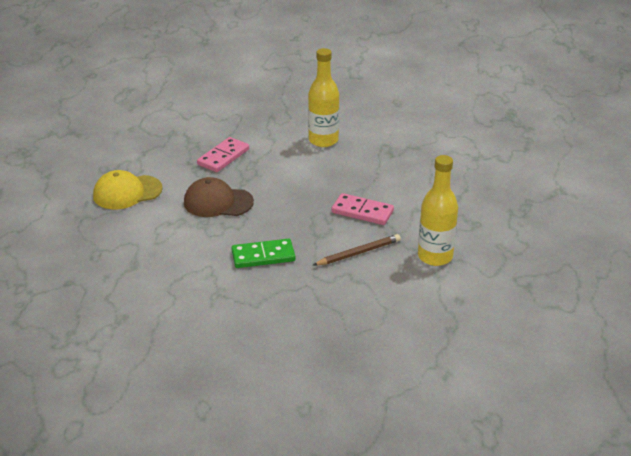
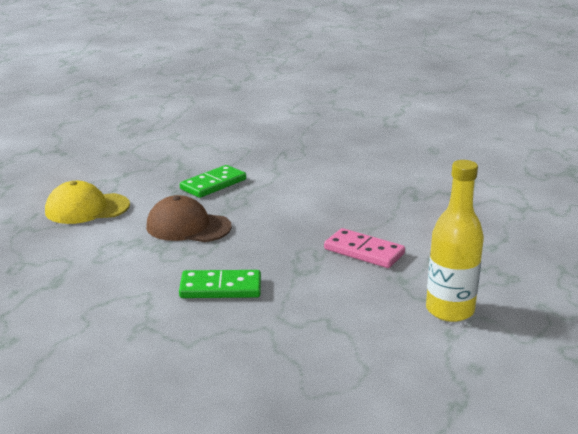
camera: 10 degrees right, 10 degrees down
pink domino [197,137,249,172] -> green domino [180,165,246,198]
yellow bottle [308,48,339,147] -> none
brown pencil [313,234,401,266] -> none

